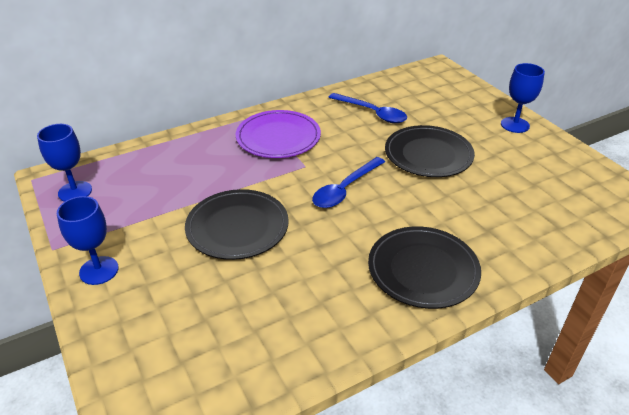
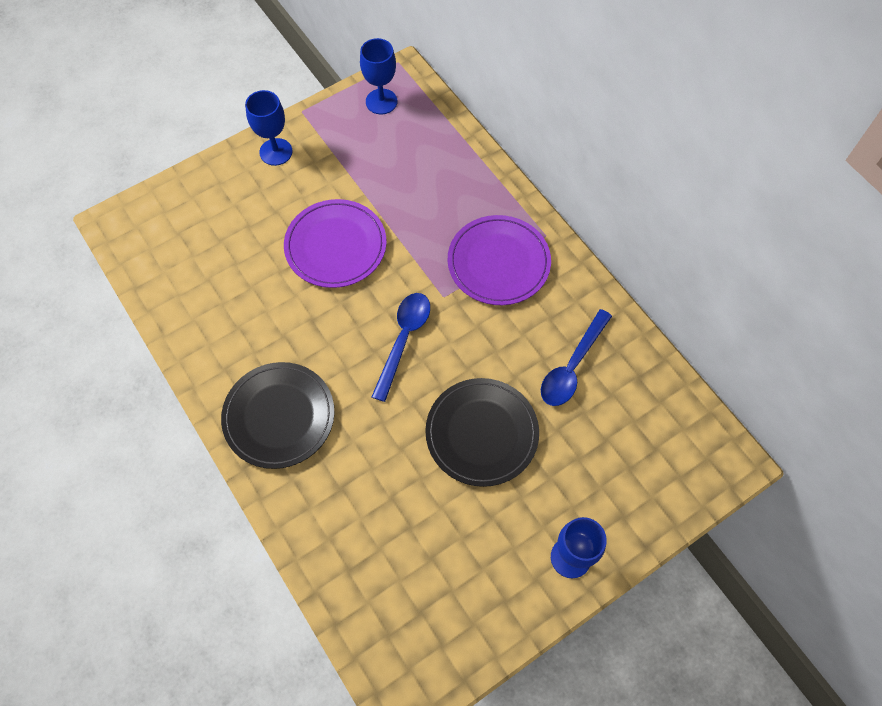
camera: 85 degrees right, 25 degrees up
black plate [185,189,289,260] -> purple plate [284,199,387,288]
blue spoon [312,157,385,208] -> blue spoon turned 75 degrees clockwise [372,293,430,402]

